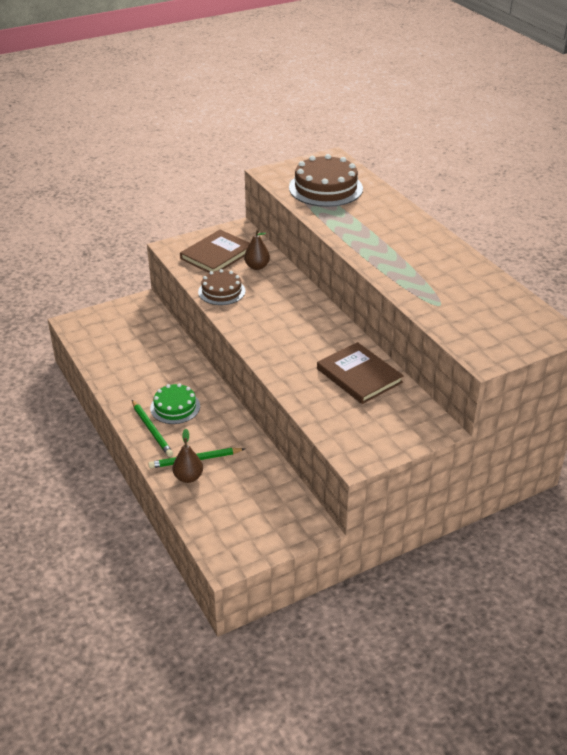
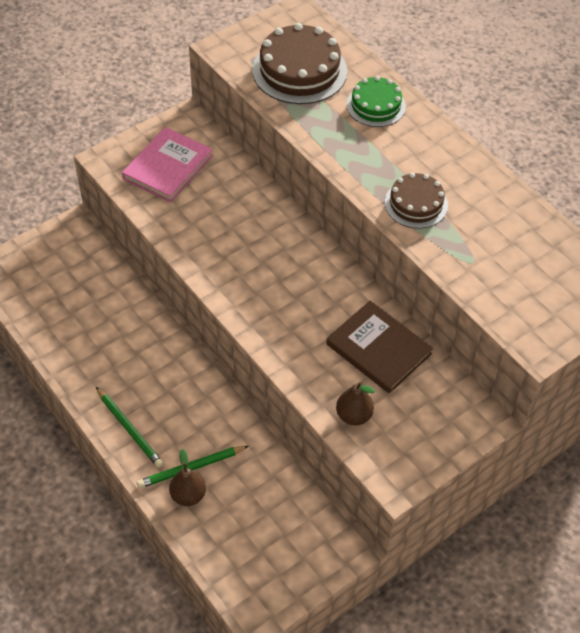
camera: 10 degrees left, 15 degrees up
green cake [150,383,200,424] -> green cake moved to [346,76,406,127]
brown book [180,230,250,273] -> pink book [122,127,213,202]
brown cake [198,269,245,305] -> brown cake moved to [385,173,448,228]
brown pear [244,229,270,270] -> brown pear moved to [336,382,375,425]

